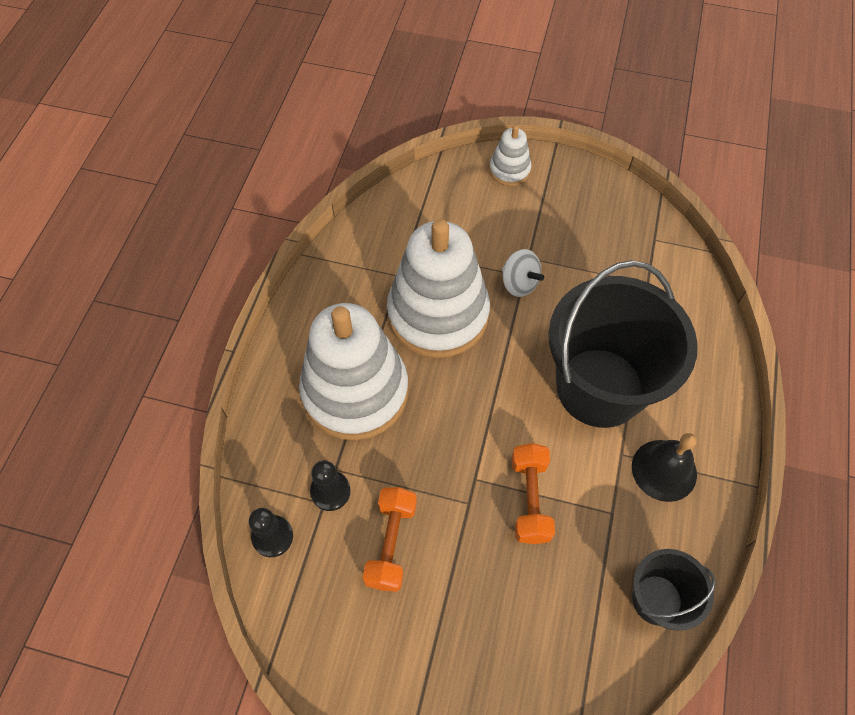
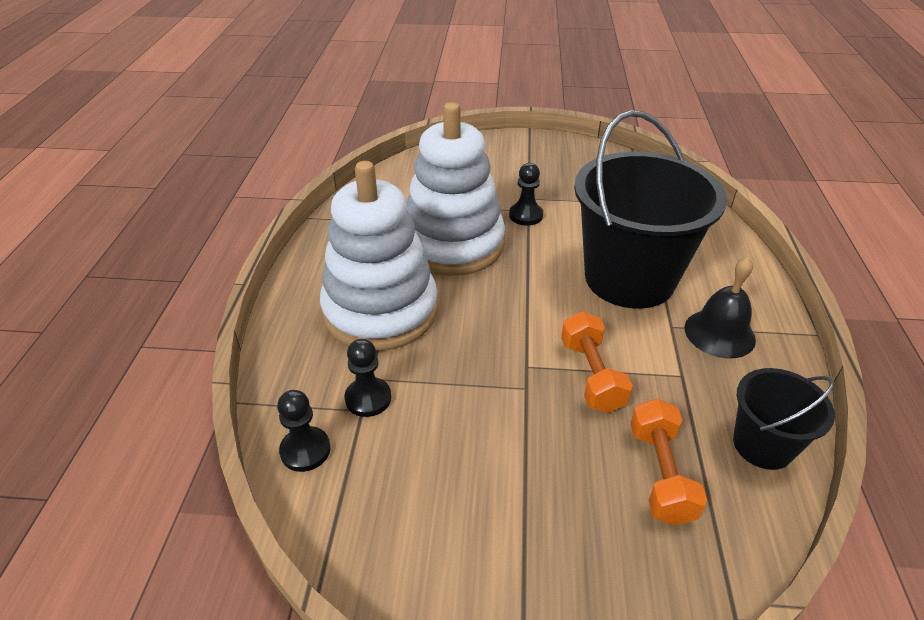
camera: 10 degrees left, 20 degrees down
orange dumbbell [363,487,417,592] -> orange dumbbell moved to [630,399,707,526]
white stacking toy [489,125,531,186] -> none
white spinning top [502,249,544,297] -> black pawn [509,163,543,226]

